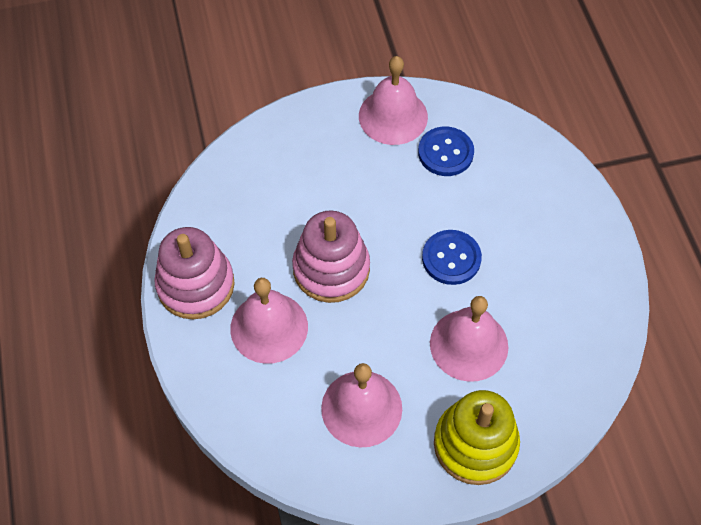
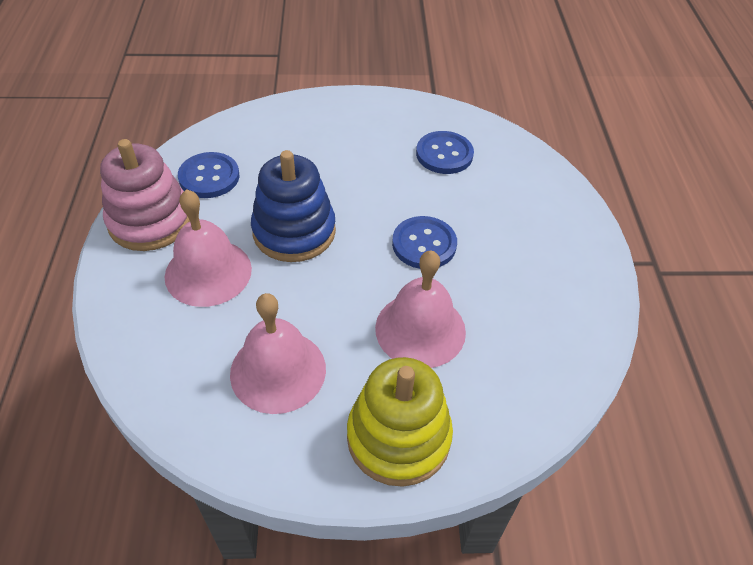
camera: 10 degrees right, 10 degrees down
pink stacking toy [292,210,370,303] -> blue stacking toy [251,150,336,262]
pink bell [359,56,428,145] -> none
none -> blue button [178,152,240,198]

